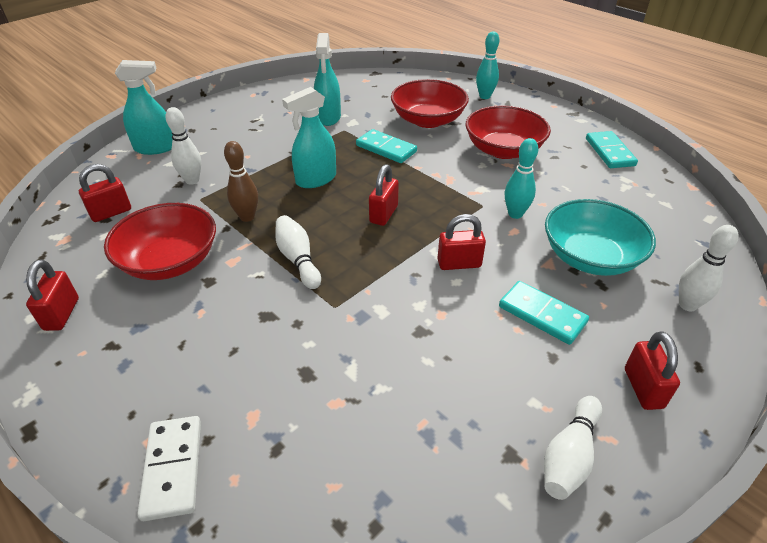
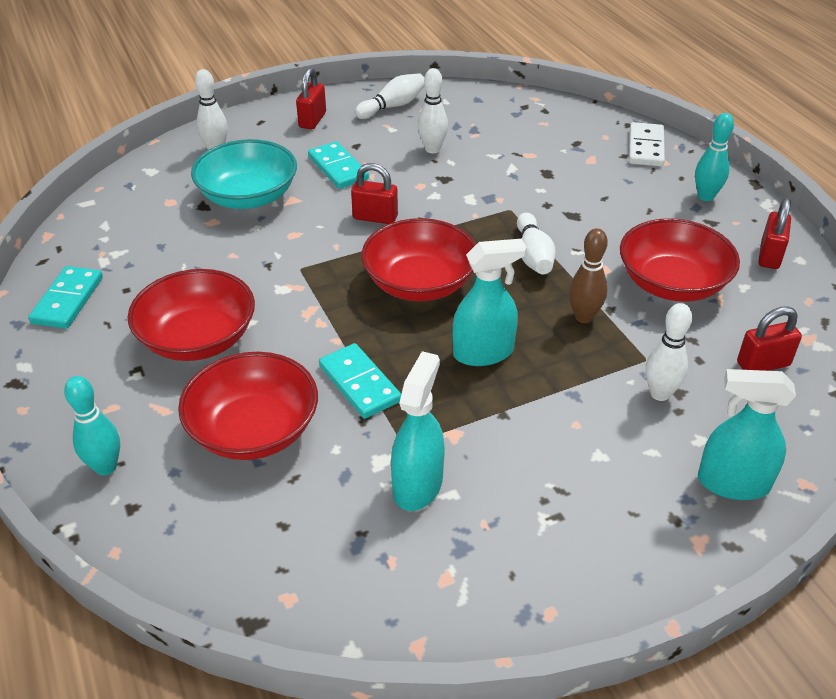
camera: 160 degrees left, 0 degrees up
red padlock [369,164,399,226] -> red bowl [361,218,476,301]
turquoise bowling pin [505,138,538,219] -> turquoise bowling pin moved to [695,113,734,201]
none -> white bowling pin [418,68,448,154]

